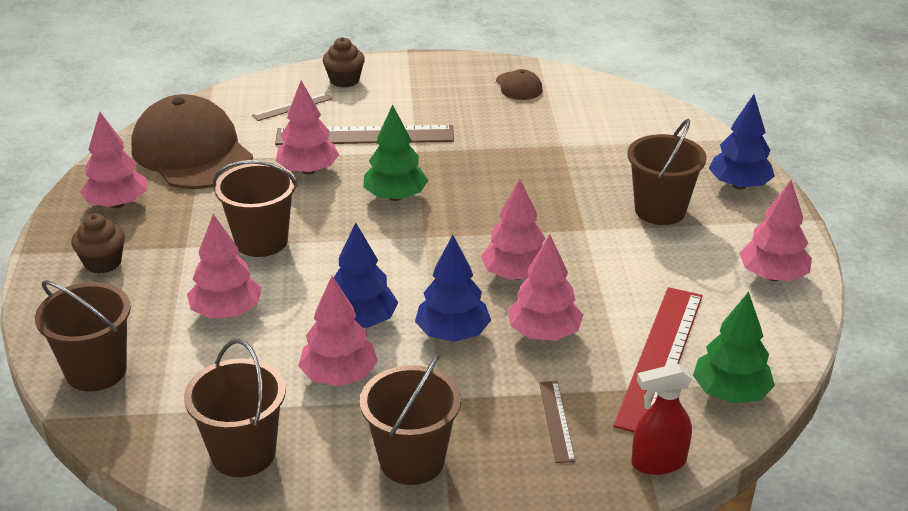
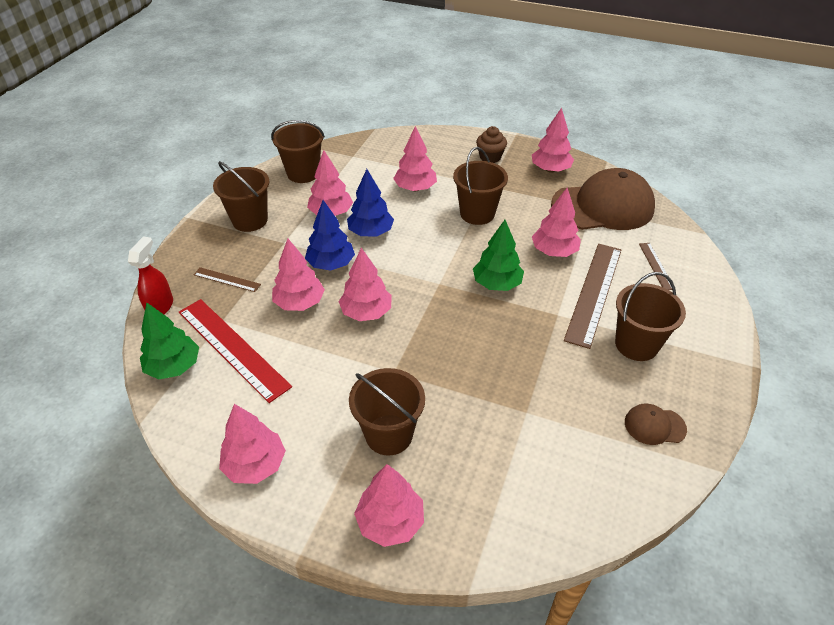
camera: 115 degrees right, 10 degrees up
brown bucket [35,280,131,392] -> brown bucket moved to [615,272,686,361]
brown cupcake [323,37,365,87] -> none
blue tree [709,94,775,189] -> pink tree [354,464,424,547]

